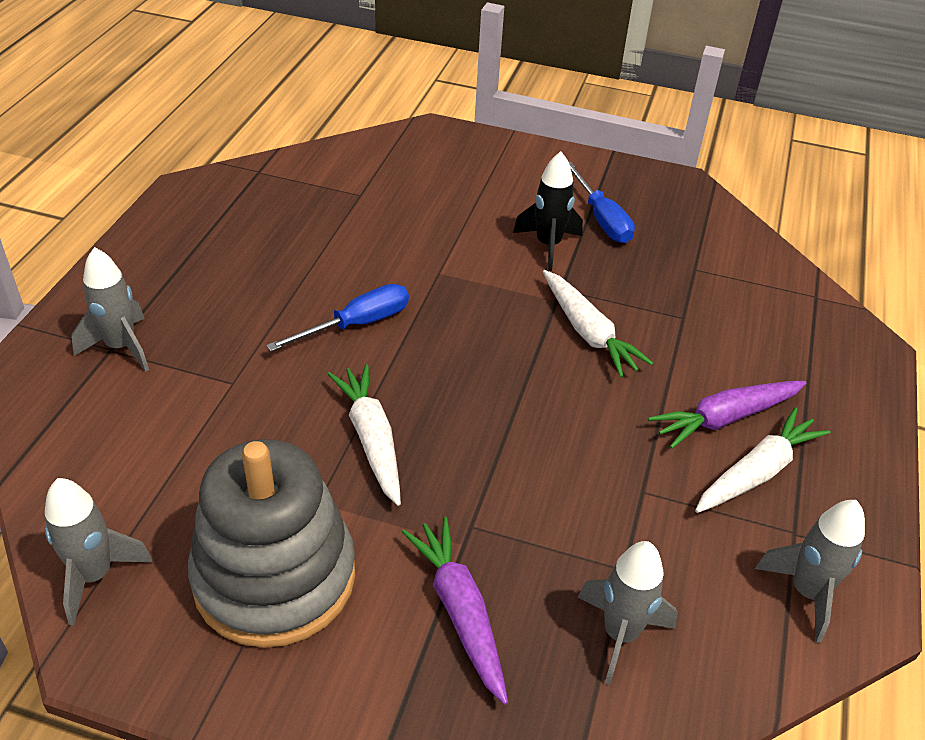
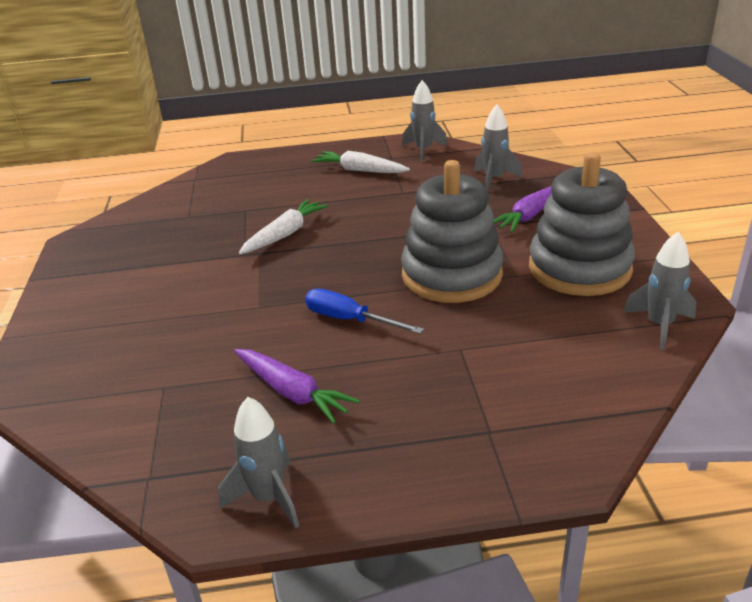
camera: 110 degrees left, 10 degrees down
grey rocket [71,247,149,372] -> grey rocket moved to [218,397,299,528]
white carrot [328,364,401,506] -> grey stacking toy [401,160,503,303]
black rocket [513,151,583,271] -> none
blue screwdriver [569,161,635,243] -> none
purple carrot [648,381,806,449] -> purple carrot moved to [234,349,360,424]

